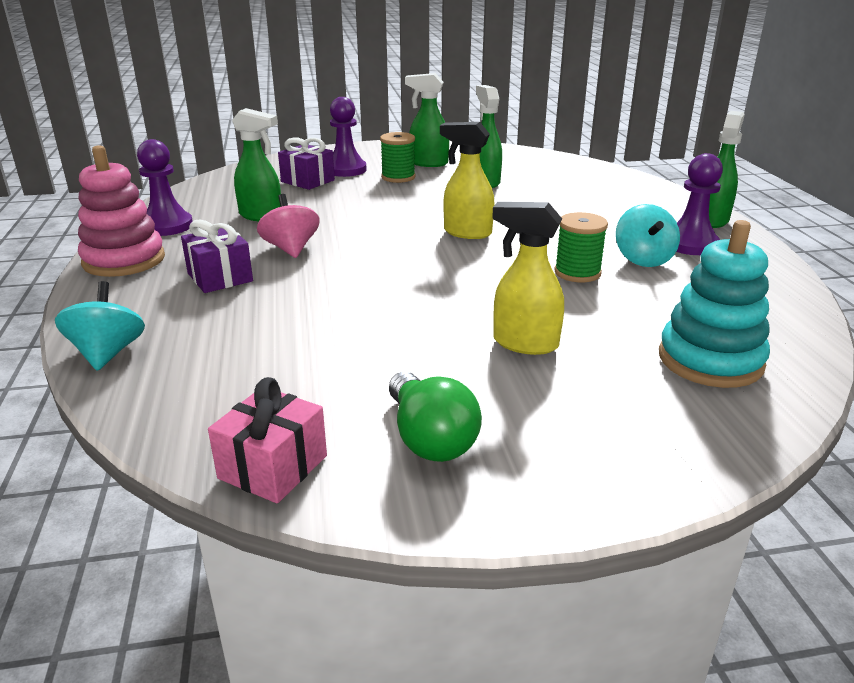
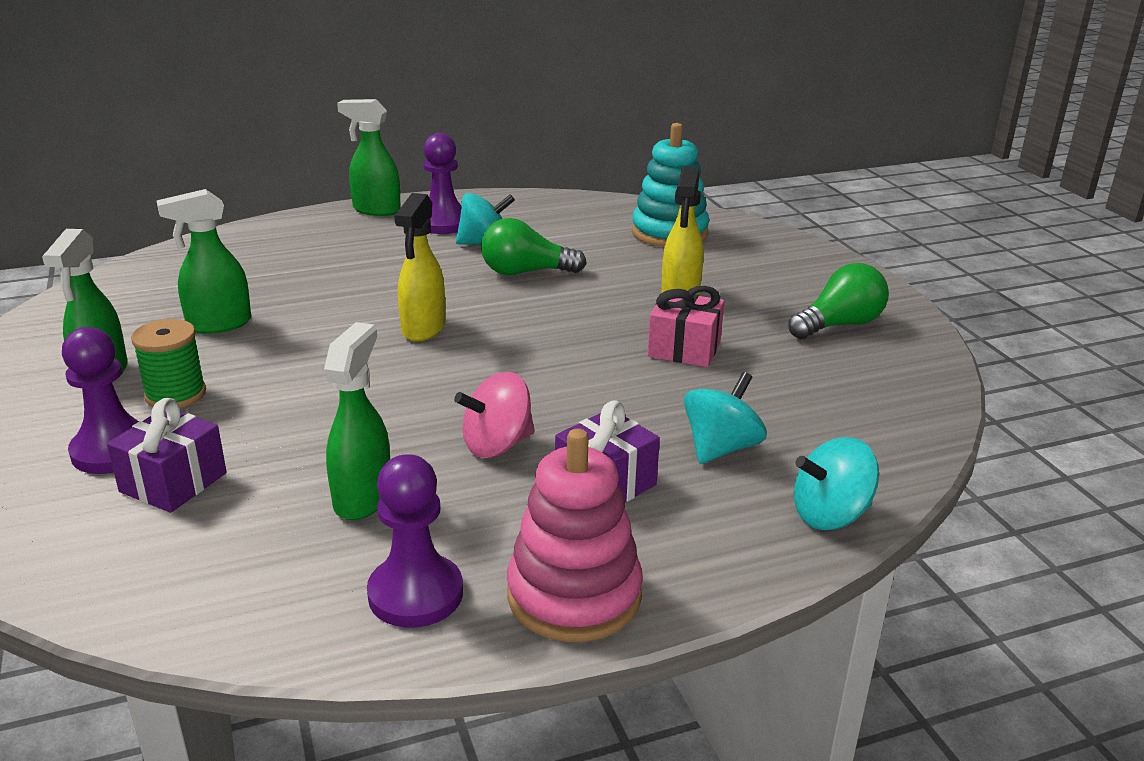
camera: 100 degrees left, 0 degrees up
pink gift [208,377,327,504] -> pink gift moved to [648,286,724,367]
green spool [554,212,608,282] -> green light bulb [481,218,587,275]
none -> turquoise spinning top [684,372,767,464]

